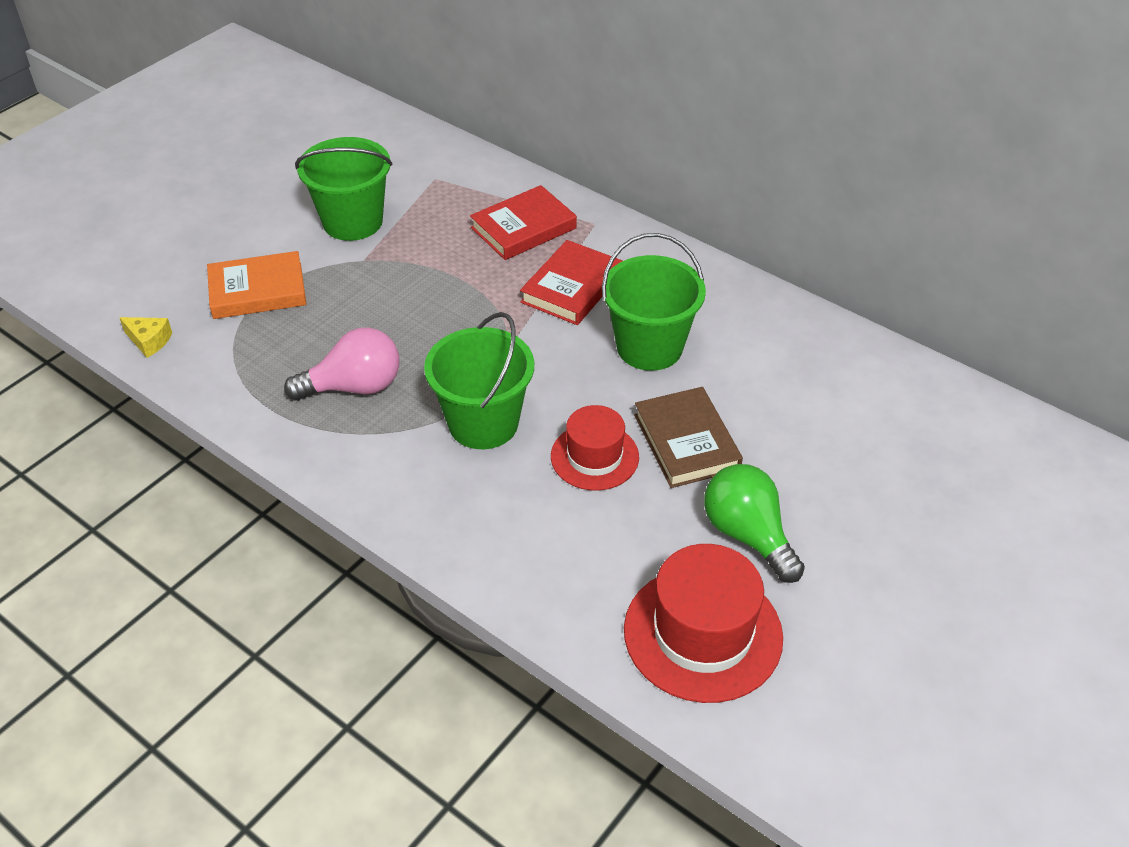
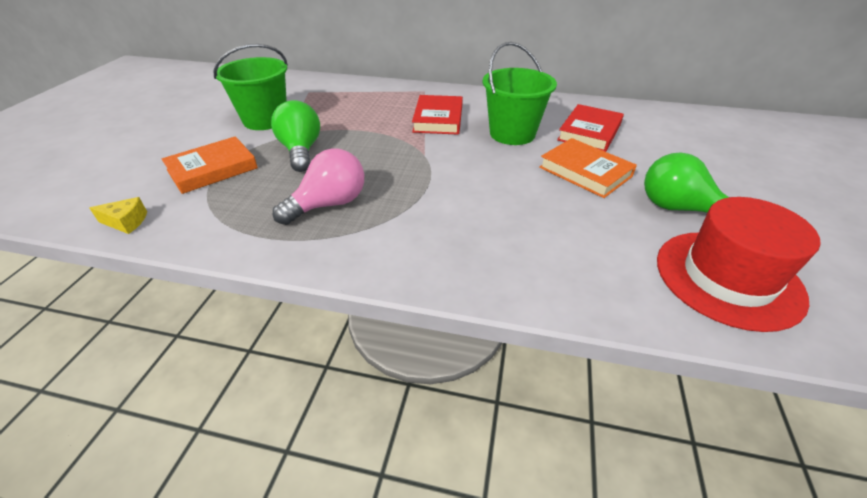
camera: 25 degrees left, 5 degrees down
green bucket [424,312,534,449] -> none
red book [470,185,577,260] -> red book moved to [557,104,624,152]
red hat [551,405,639,491] -> none
brown book [634,387,743,488] -> orange book [539,138,637,198]
none -> green light bulb [271,100,320,172]

